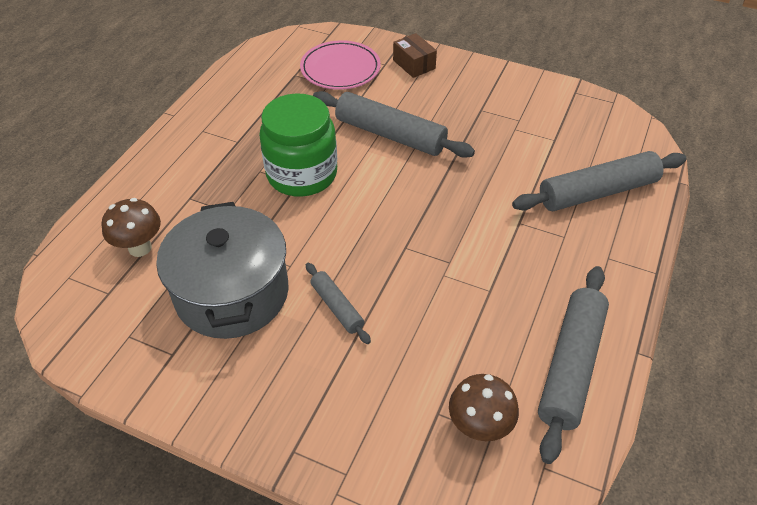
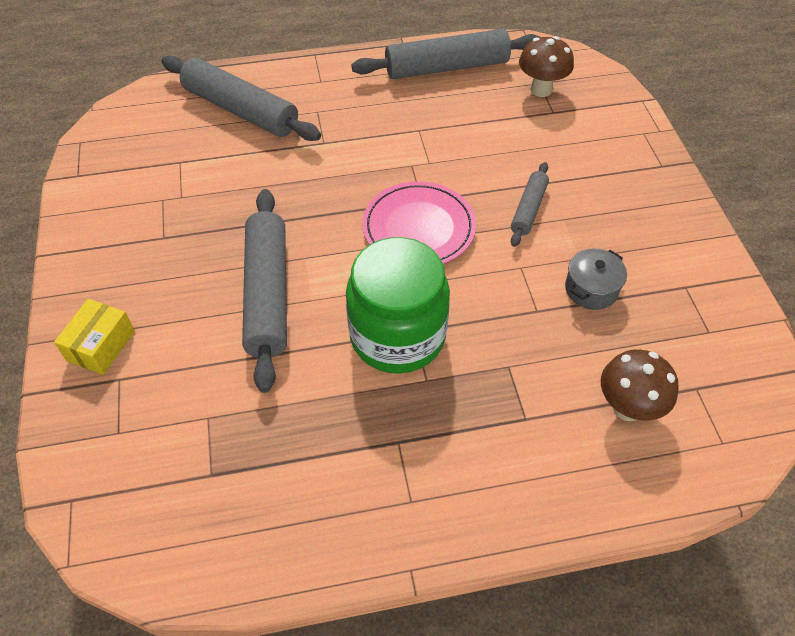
camera: 125 degrees left, 5 degrees up
grey pot [157,202,289,339] -> grey pot [565,248,627,310], size x0.42
pink plate [300,40,381,90] -> pink plate moved to [362,181,476,264]
brown box [393,33,437,78] -> yellow box [54,299,135,375]

